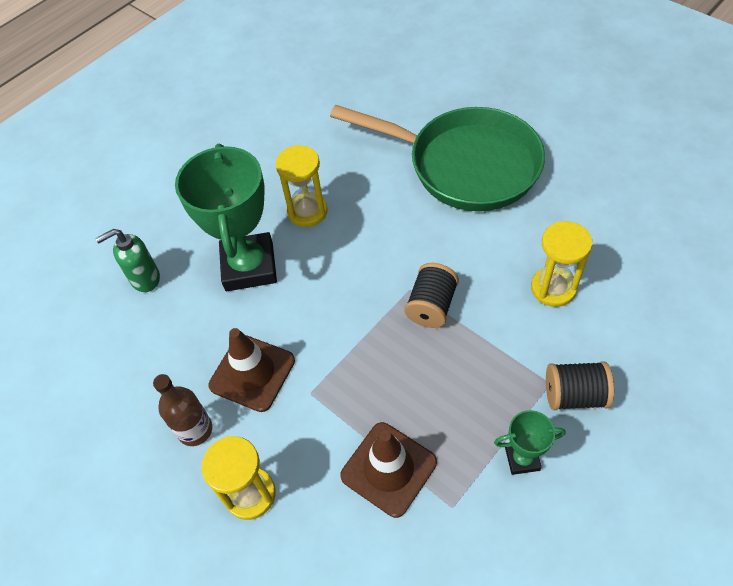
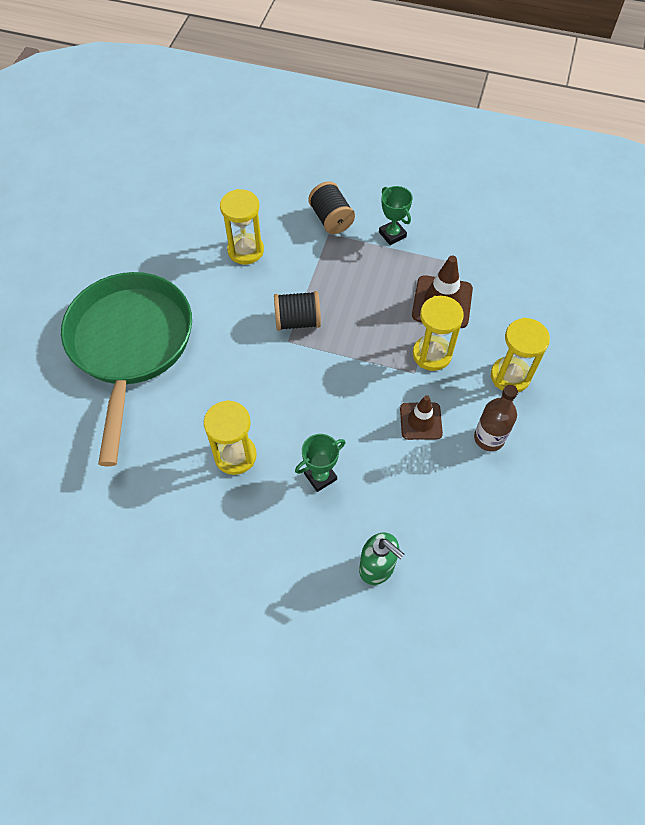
camera: 120 degrees left, 5 degrees up
green trophy [175,143,277,291] -> green trophy [295,434,345,492], size x0.46
brown traffic cone [208,328,295,412] -> brown traffic cone [400,395,443,440], size x0.66
none -> yellow hourglass [413,296,464,371]

